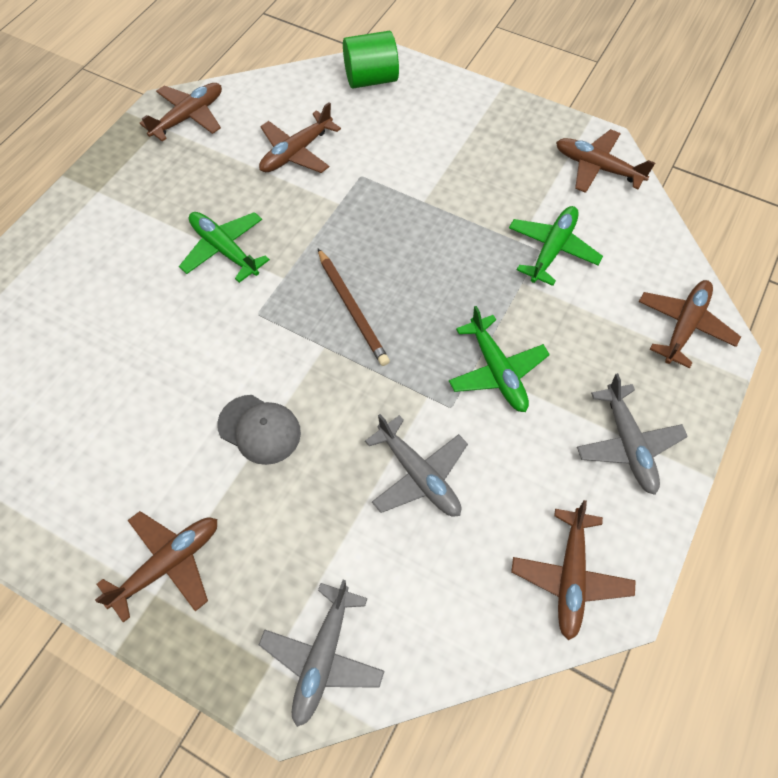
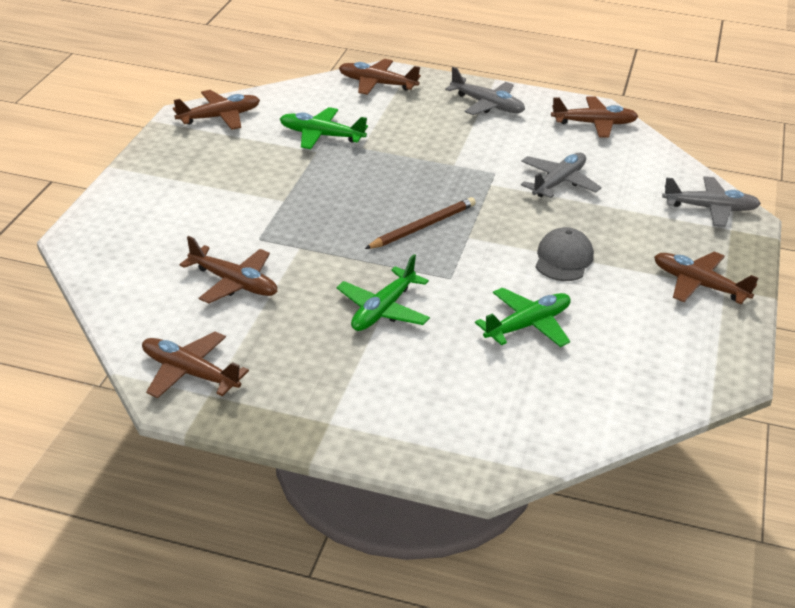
camera: 105 degrees left, 25 degrees down
green cylinder [343,31,399,89] -> none
green plane [449,306,550,412] -> green plane moved to [475,288,571,347]
brown plane [556,129,655,193] -> brown plane turned 135 degrees counterclockwise [173,90,260,130]
grey plane [577,373,688,495] -> grey plane turned 60 degrees clockwise [445,67,525,115]

